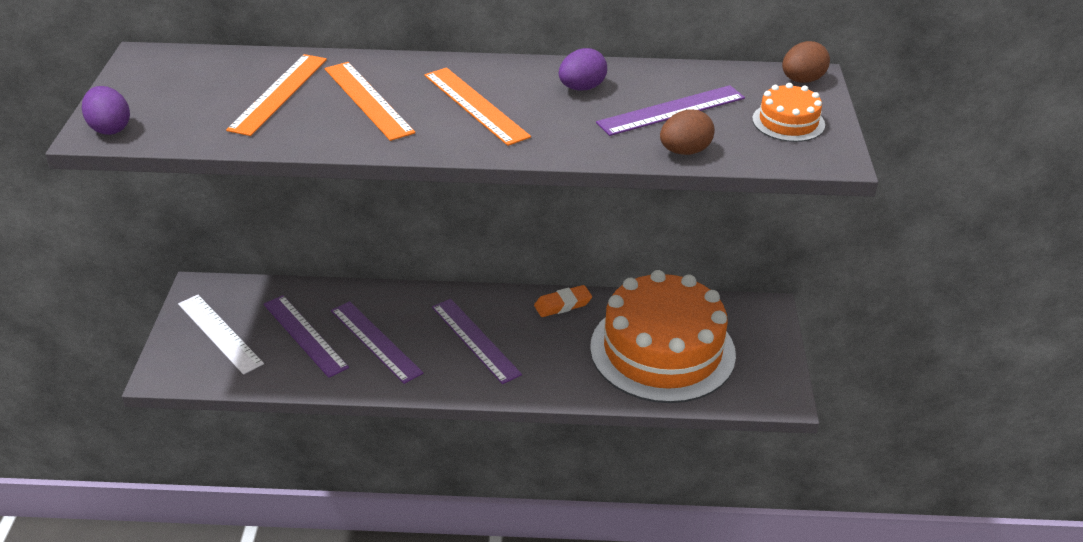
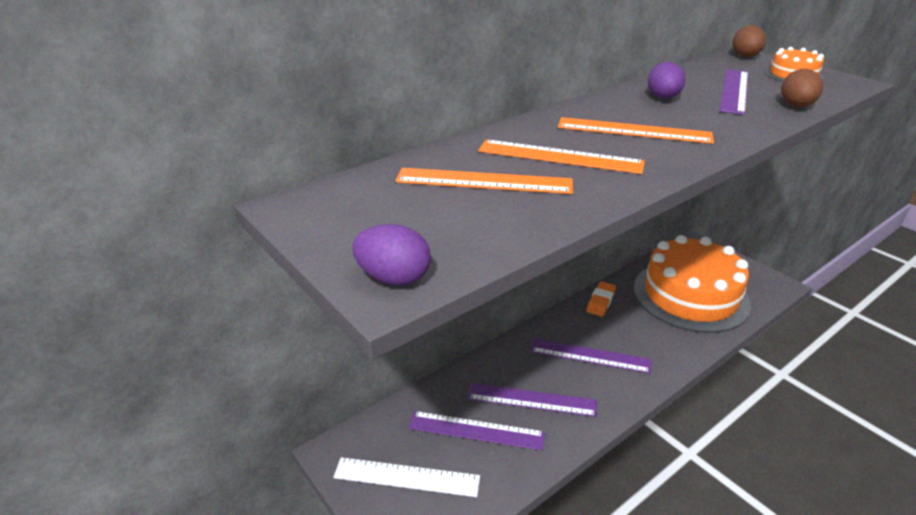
camera: 40 degrees left, 5 degrees down
orange ruler [226,54,327,136] -> orange ruler turned 60 degrees counterclockwise [396,168,573,194]

